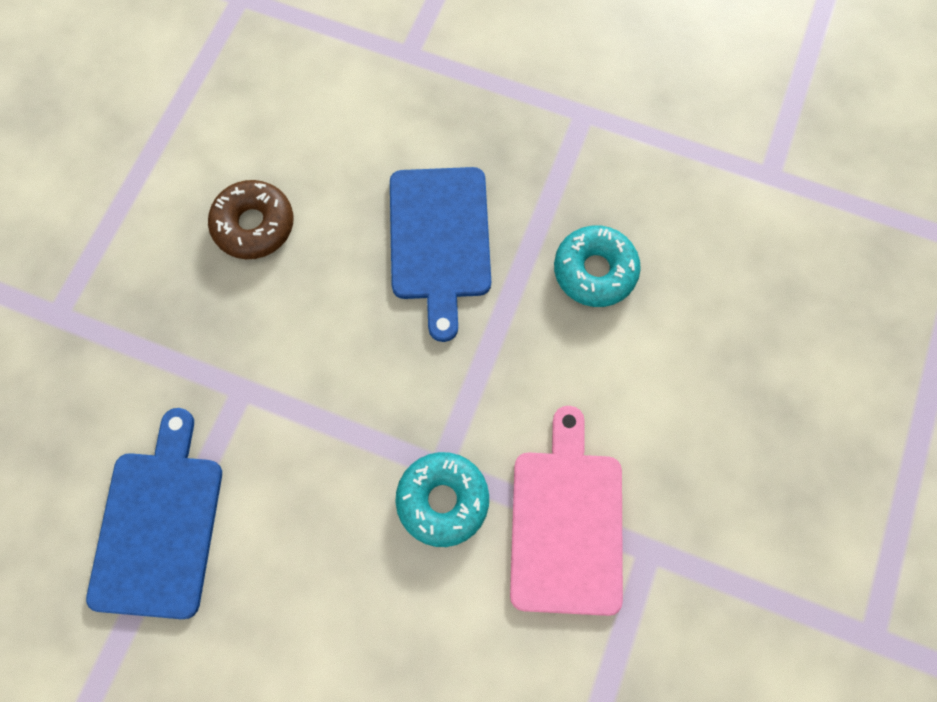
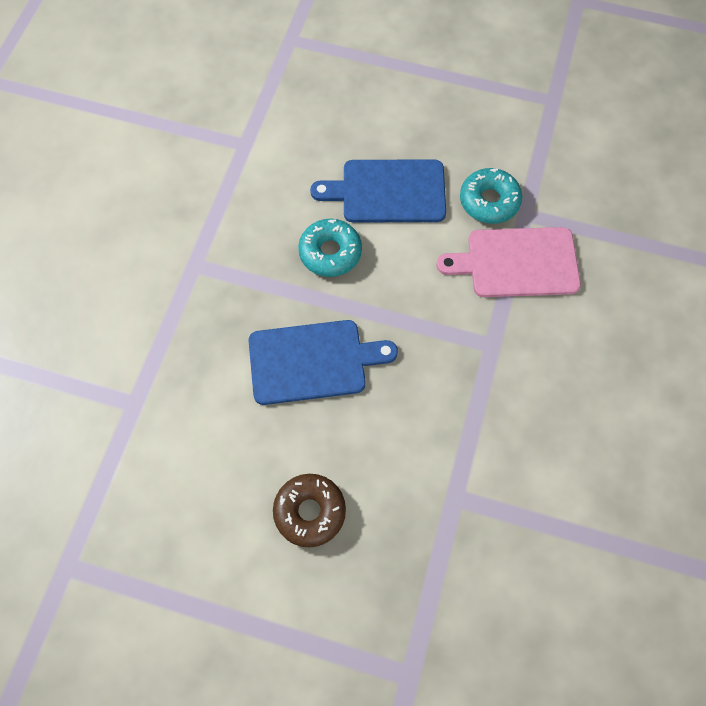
camera: 95 degrees left, 5 degrees down
blue cutting board [86,408,222,619] -> blue cutting board moved to [310,160,446,222]
turquoise donut [395,452,489,547] -> turquoise donut moved to [460,168,522,224]

